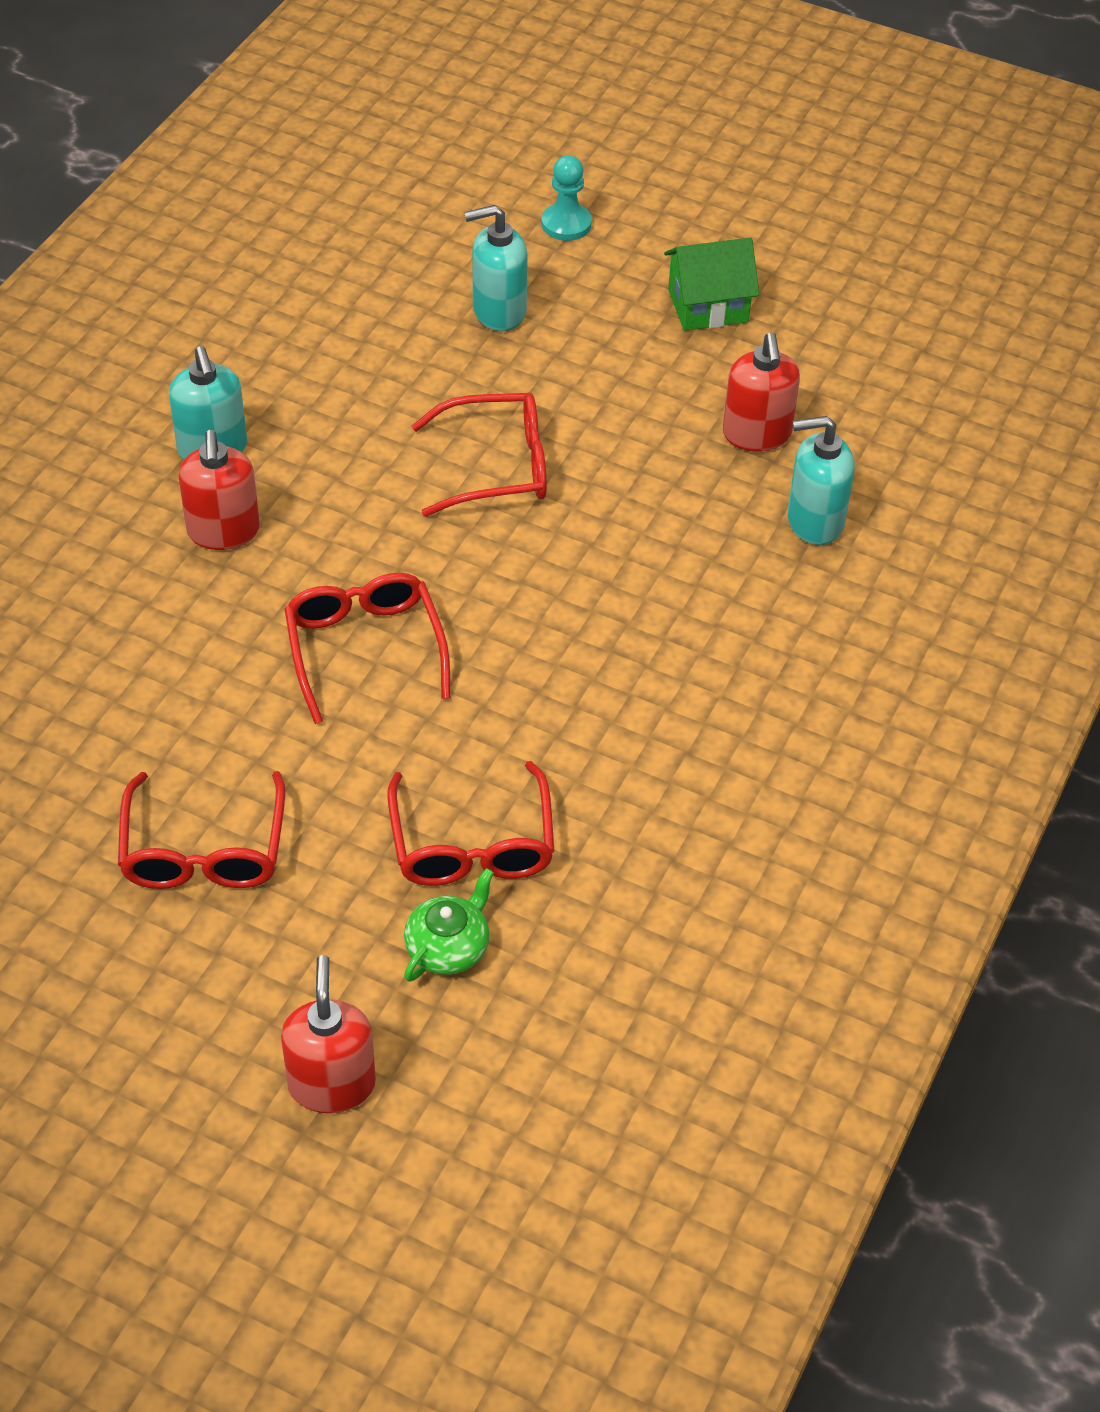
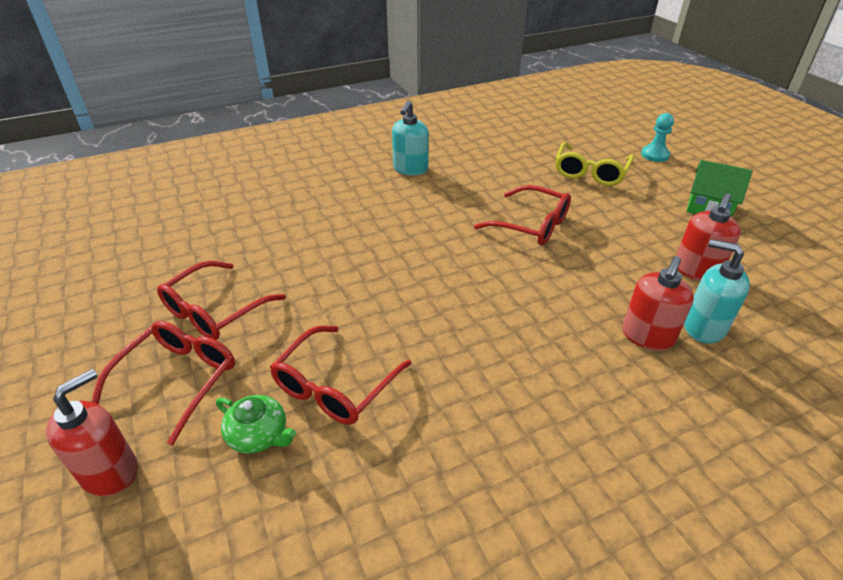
camera: 40 degrees right, 10 degrees down
red soap dispenser [178,430,260,550] -> red soap dispenser moved to [622,256,694,351]
red glasses [284,573,450,724] -> red glasses moved to [91,321,235,446]
green teapot [404,868,494,982] -> green teapot turned 45 degrees clockwise [216,395,296,454]
turquoise soap dispenser [464,205,528,331] -> yellow glasses [555,142,634,186]

